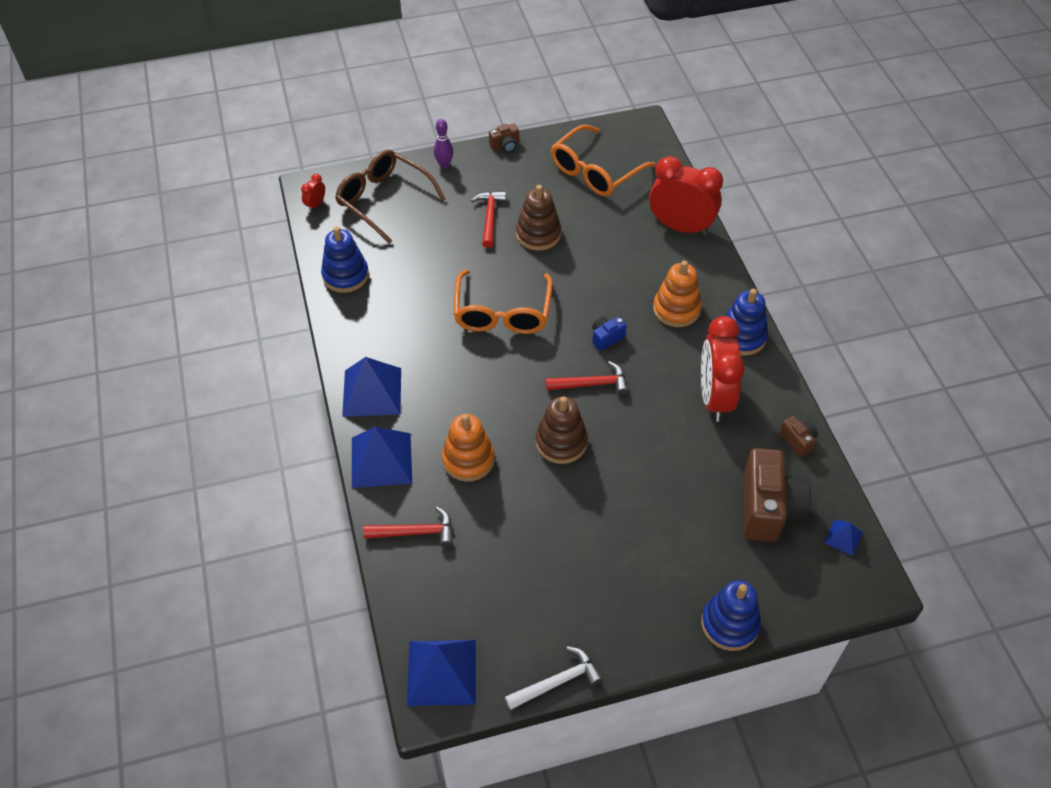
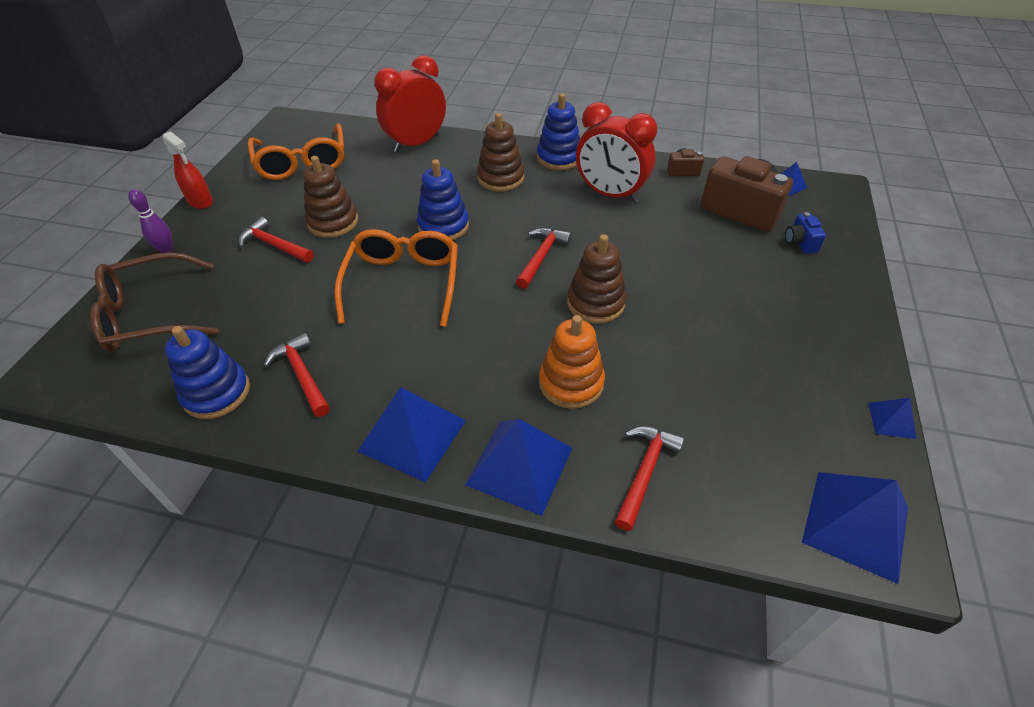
camera: 60 degrees left, 5 degrees down
red clock [301,174,325,211] -> none
orange glasses [453,269,553,334] -> orange glasses turned 120 degrees counterclockwise [335,229,458,327]
brown camera [489,123,519,153] -> red spray bottle [163,131,213,209]
white hammer [505,646,603,710] -> blue pyramid [868,398,917,439]
blue camera [592,317,627,351] -> blue camera moved to [785,212,826,254]
orange stacking toy [653,261,702,327] -> brown stacking toy [477,113,524,192]
blue stacking toy [701,580,761,651] -> blue stacking toy moved to [417,159,469,240]
none -> red hammer [264,333,330,417]

